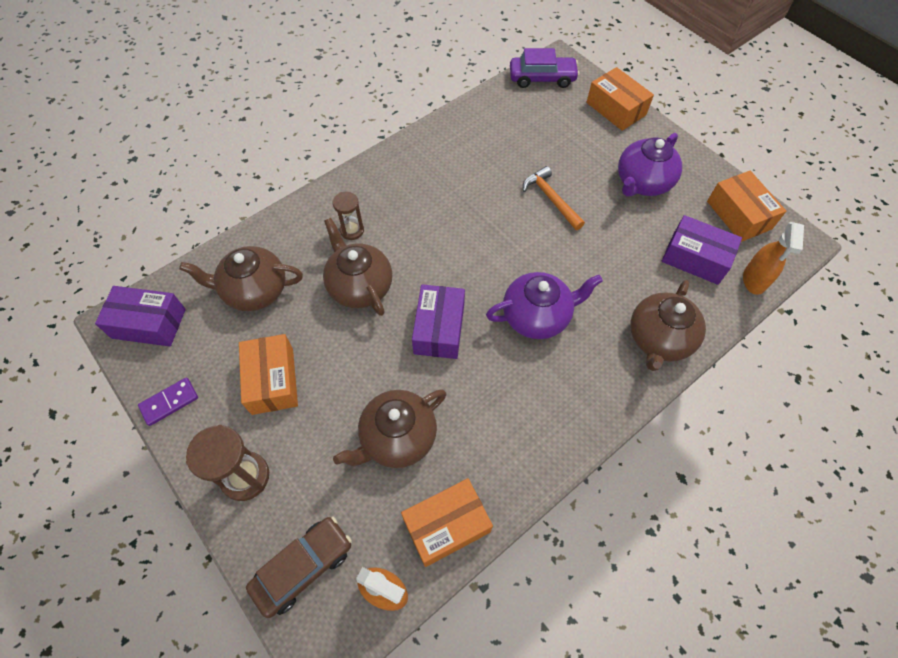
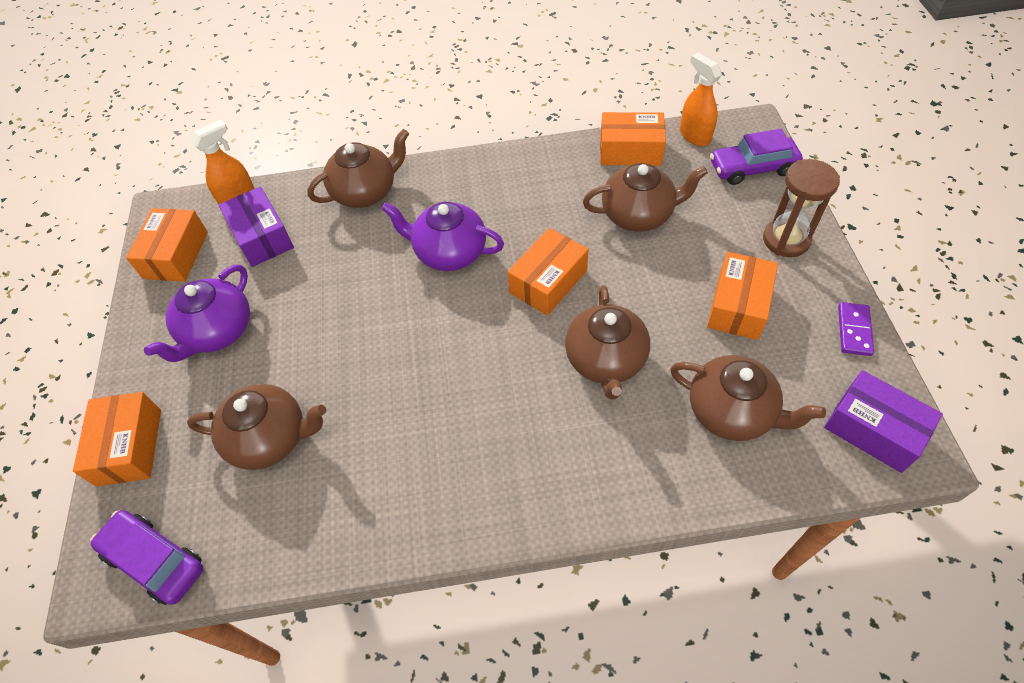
camera: 145 degrees left, 5 degrees down
purple domino [138,378,198,426] -> purple domino turned 75 degrees counterclockwise [838,302,874,356]
brown car [246,516,352,618] -> purple car [710,129,802,185]
brown hourglass [333,192,364,240] -> none
purple box [412,284,465,359] -> orange box [508,228,589,315]
orange hammer [523,166,585,230] -> none
purple teapot [618,133,682,197] -> purple teapot turned 135 degrees clockwise [144,264,250,362]
none -> brown teapot [187,384,326,470]

